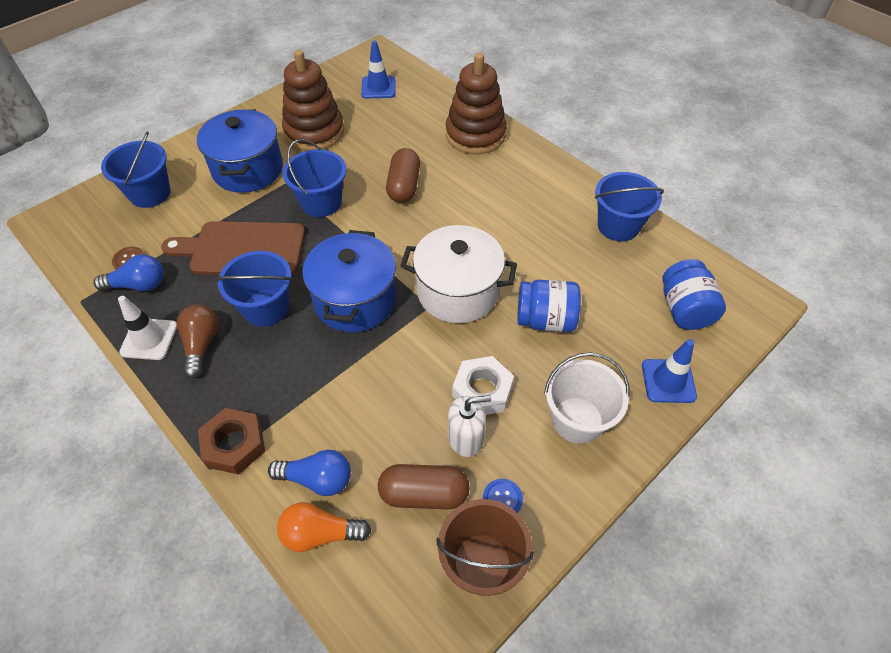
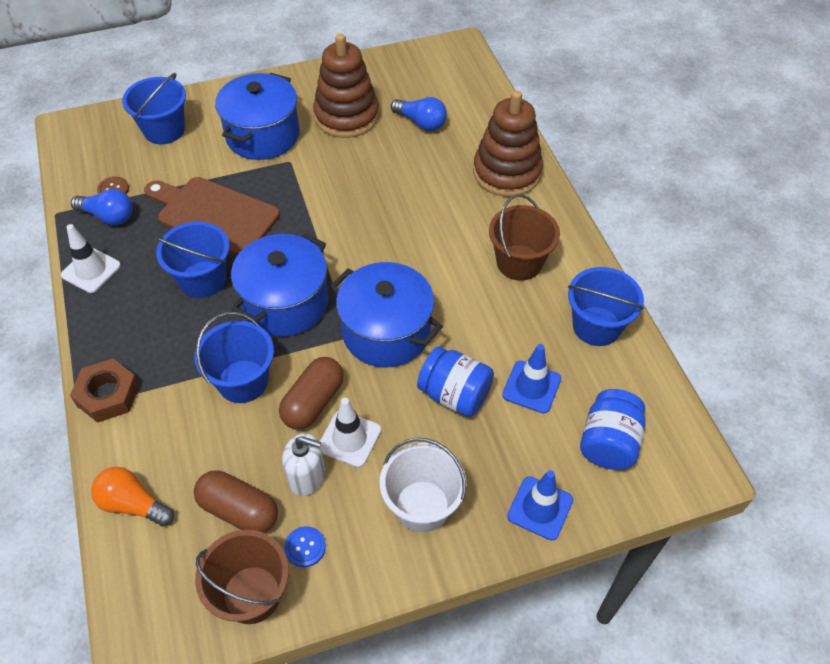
camera: 25 degrees right, 0 degrees up
brown light bulb [177,305,219,378] -> none
blue light bulb [268,450,351,496] -> blue light bulb moved to [391,97,447,131]
blue bucket [283,139,347,217] -> blue bucket moved to [194,312,274,403]
blue traffic cone [361,41,396,98] -> blue traffic cone moved to [502,344,561,413]
brown capsule [386,148,420,203] -> brown capsule moved to [279,357,344,429]
white pot [400,225,517,323] -> blue pot [330,262,443,368]
white nut [452,356,514,415] -> white traffic cone [320,398,381,467]
none -> brown bucket [489,194,560,281]

